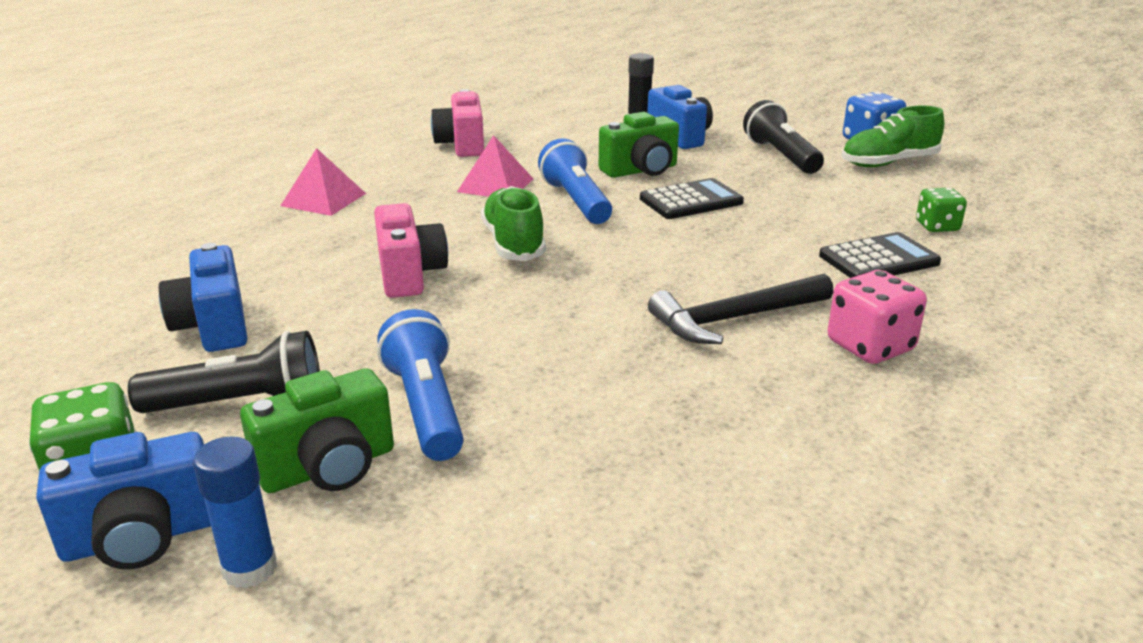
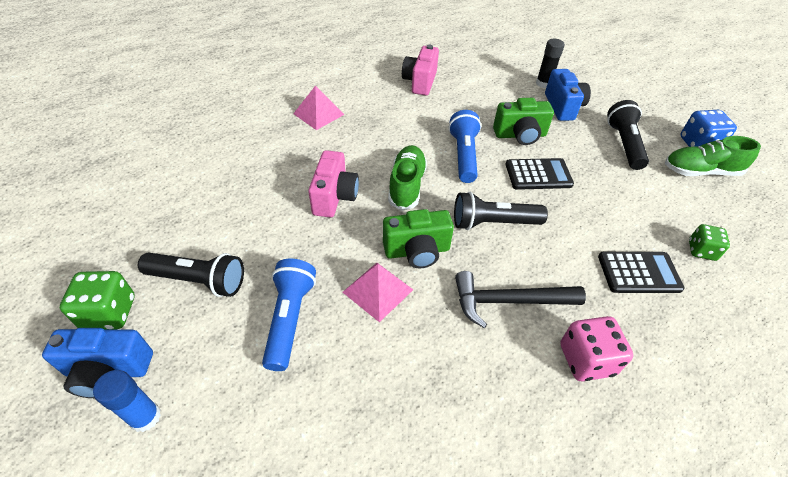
camera: 20 degrees right, 20 degrees up
blue camera [159,243,247,352] -> none
green camera [240,368,394,493] -> green camera moved to [383,209,454,268]
pink pyramid [457,135,533,197] -> pink pyramid moved to [343,263,413,322]
none -> black flashlight [454,192,548,230]

